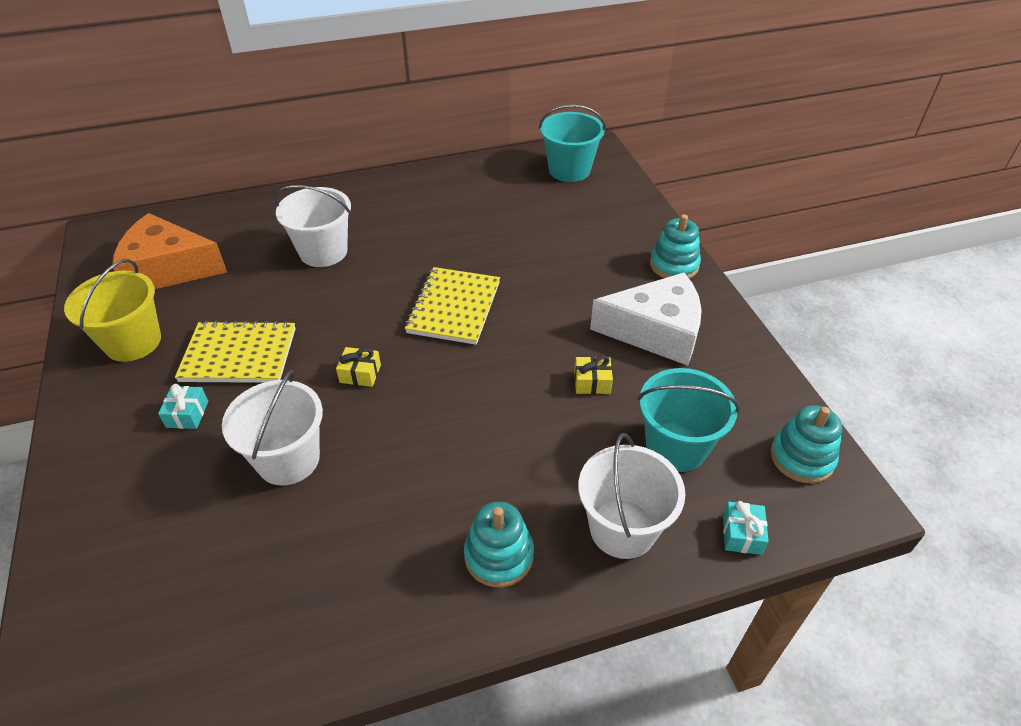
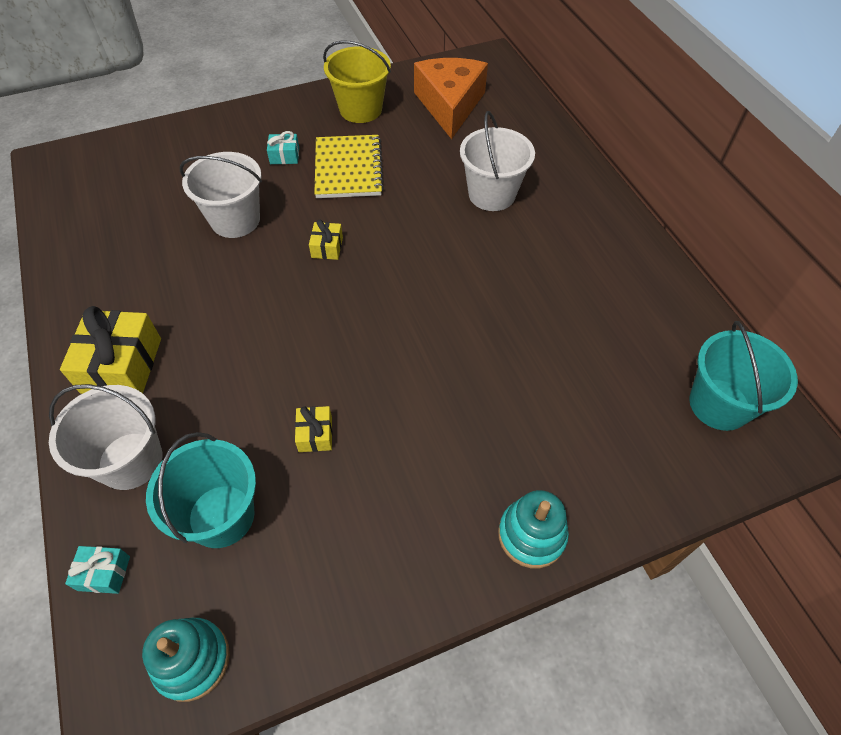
camera: 85 degrees right, 10 degrees up
yellow notebook [405,267,500,345] -> none
turquoise stacking toy [464,502,534,587] -> yellow gift [60,306,161,394]
white cheese [590,273,702,366] -> none

